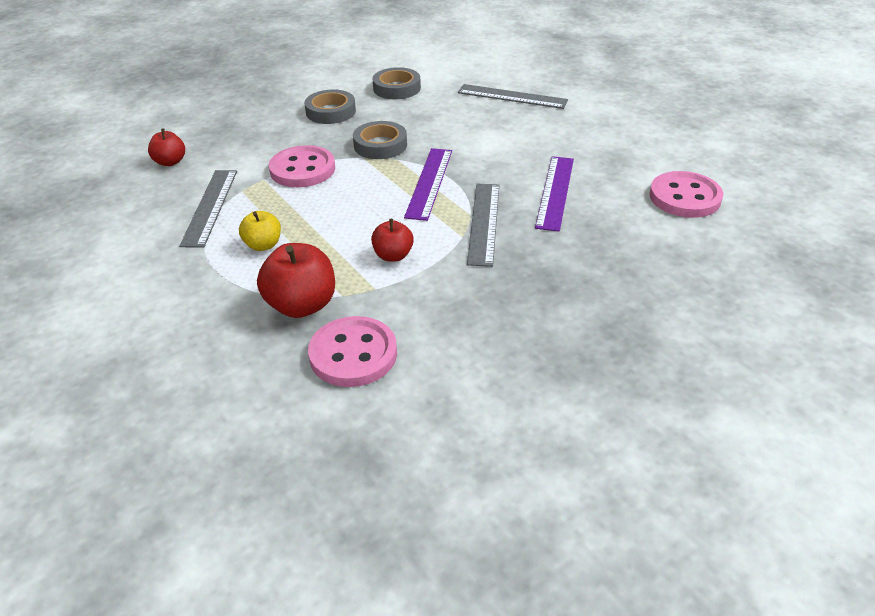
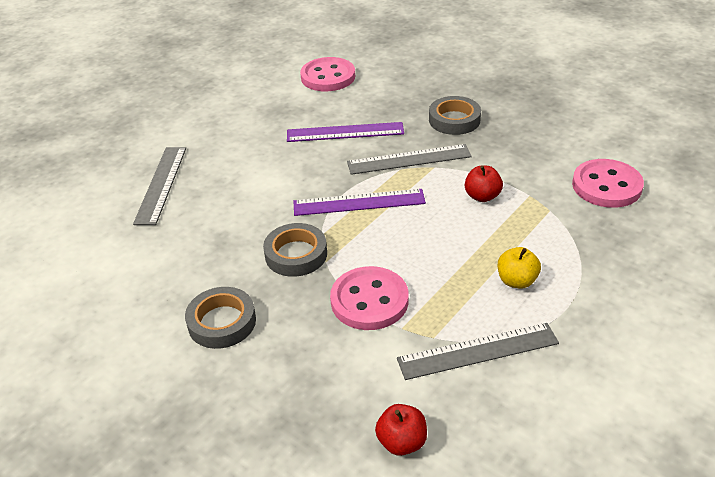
camera: 105 degrees left, 0 degrees up
red apple [257,243,335,318] -> none
grey tape [372,67,421,99] -> grey tape moved to [429,96,481,135]

